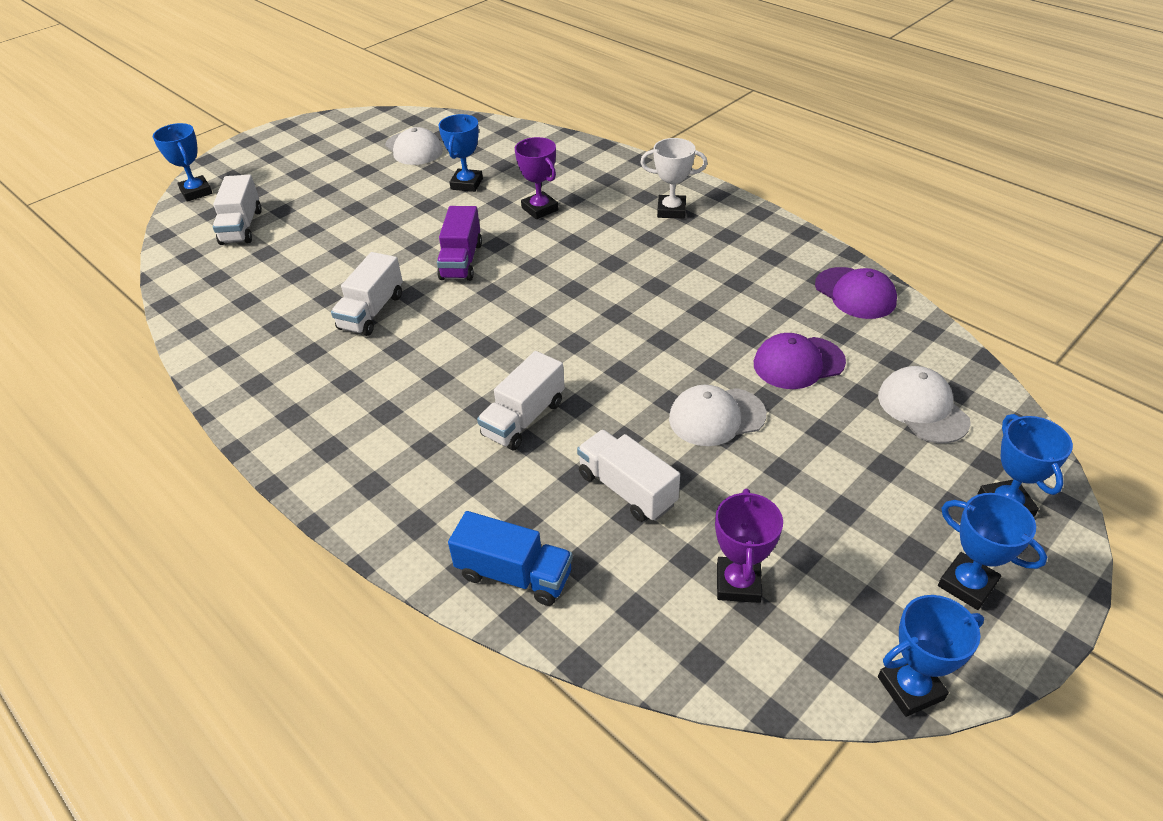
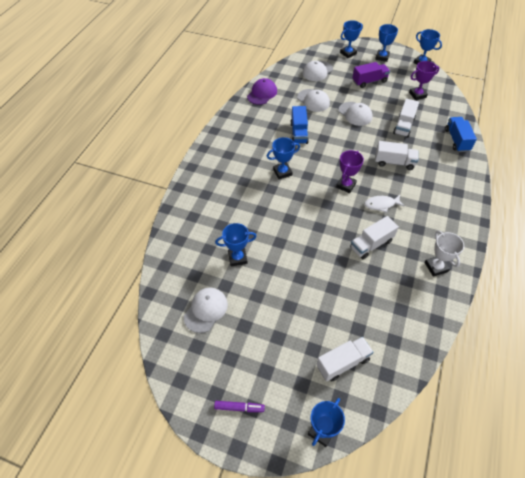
camera: 115 degrees left, 10 degrees up
white truck [331,252,403,336] -> white truck turned 150 degrees clockwise [350,216,399,259]
purple truck [437,206,482,281] -> purple truck moved to [352,62,390,88]
purple trophy [515,137,559,219] -> purple trophy moved to [336,150,364,193]
white trophy [640,138,707,219] -> white trophy moved to [425,231,464,277]
purple cap [754,333,846,389] -> white cap [297,89,330,112]
none -> purple marker [214,401,265,412]
none -> blue trophy [266,137,300,179]
none -> blue truck [290,106,309,144]
none -> white fish [365,195,405,213]

